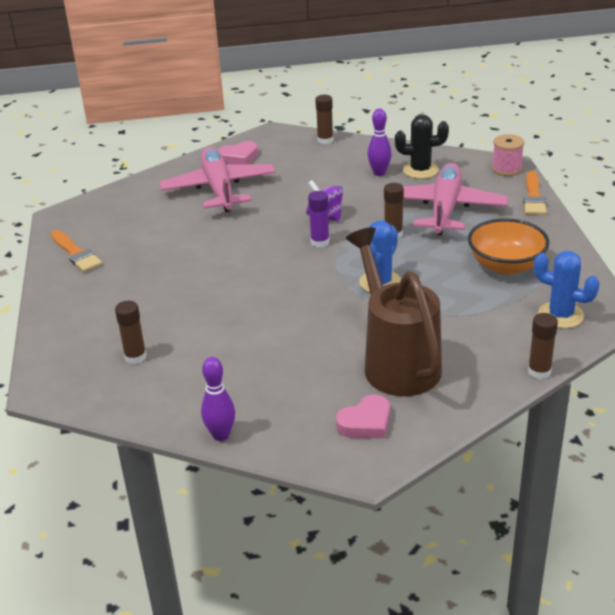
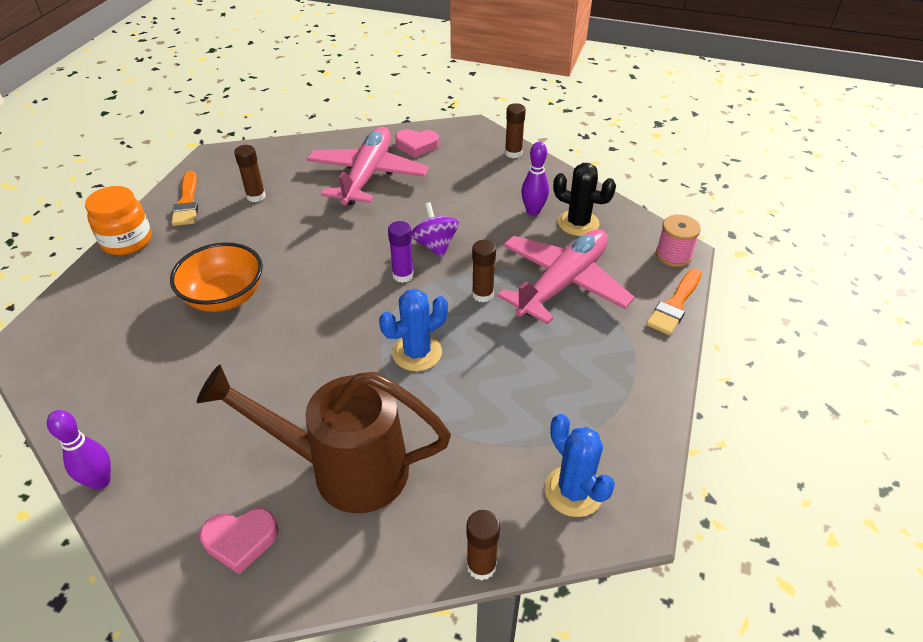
camera: 25 degrees right, 10 degrees up
brown glue stick [115,301,147,364] -> brown glue stick moved to [234,145,266,202]
brown watering can [346,227,442,396] -> brown watering can turned 90 degrees counterclockwise [196,365,451,513]
orange bowl [468,218,549,275] -> orange bowl moved to [170,242,263,312]
none -> orange jar [85,186,152,255]

